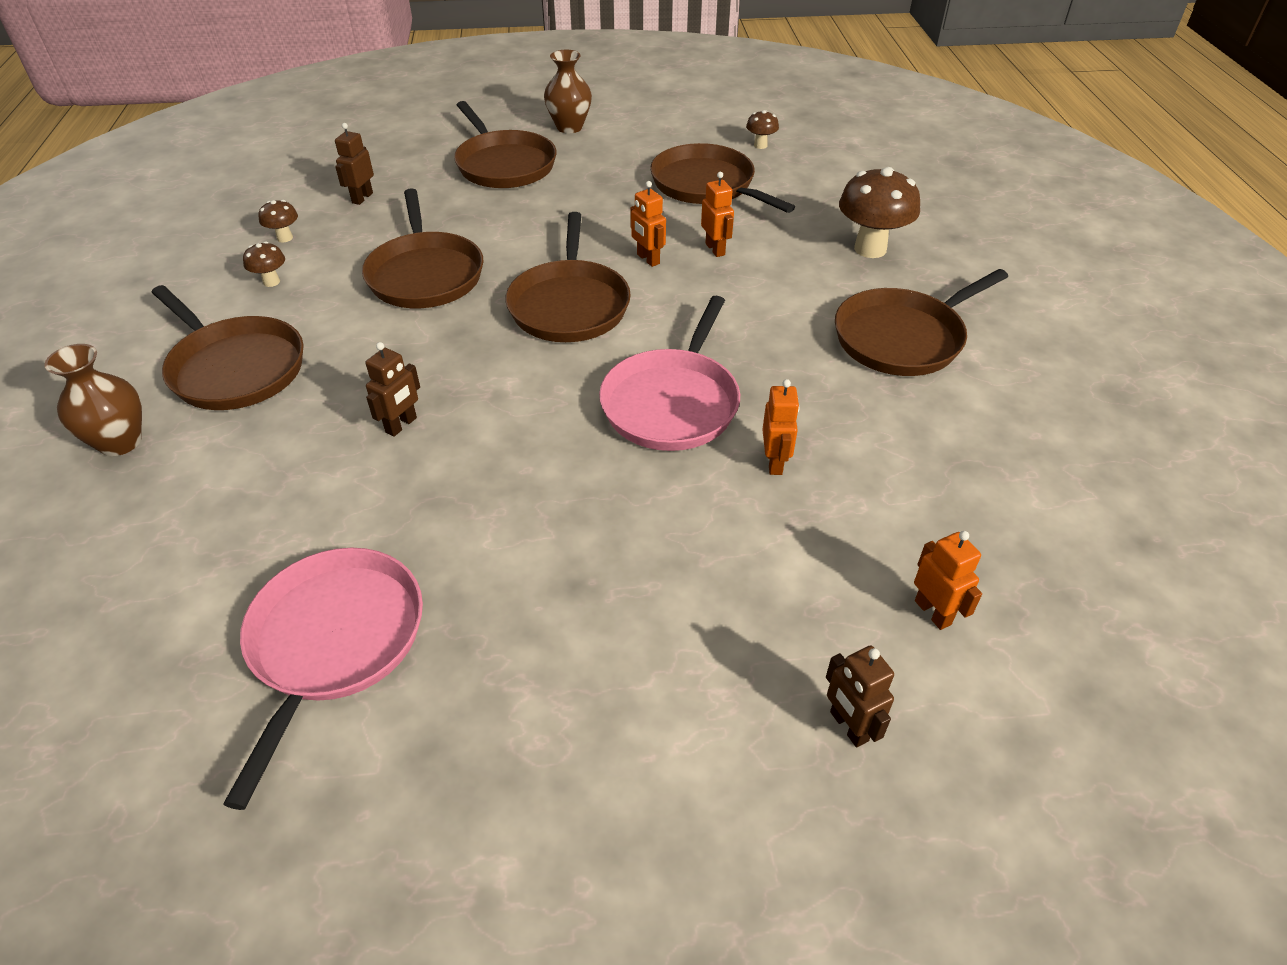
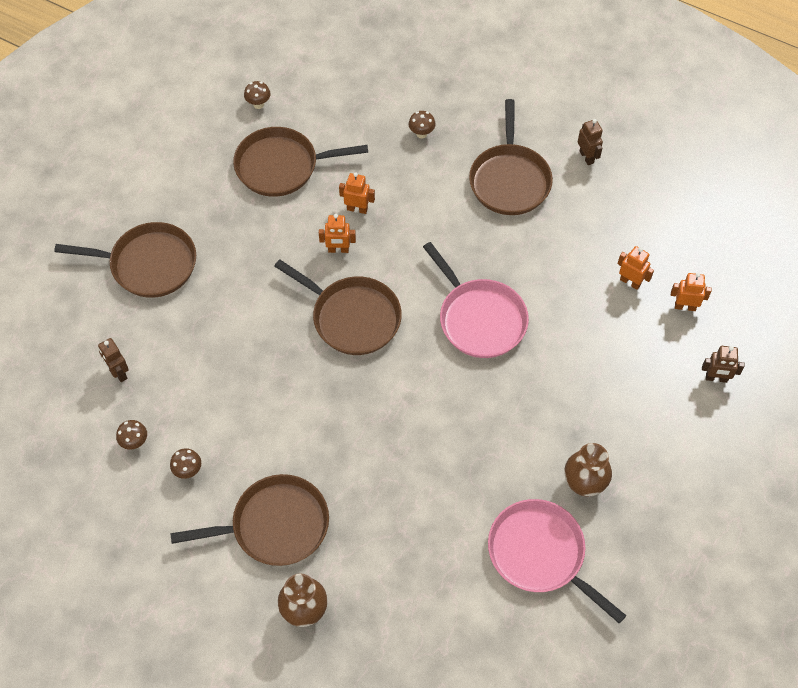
camera: 55 degrees left, 15 degrees up
brown pan [362,188,484,308] -> none
brown robot [365,342,420,437] -> brown robot moved to [578,119,603,165]
brown vase [544,50,592,133] -> brown vase moved to [565,443,612,496]
orange robot [762,379,800,475] -> orange robot moved to [618,246,654,290]
brown mushroom [839,167,920,258] -> brown mushroom [409,111,436,139], size x0.49

